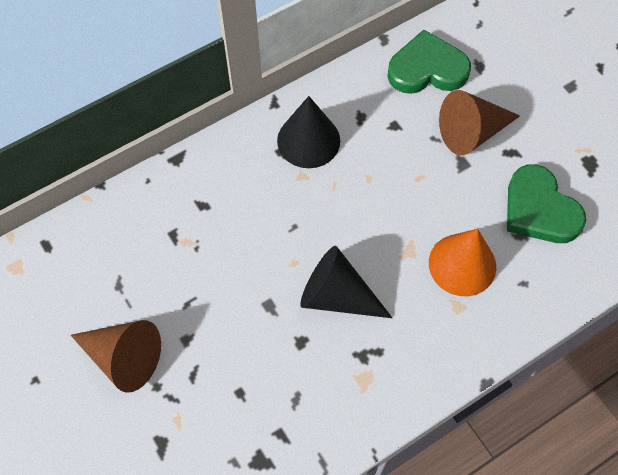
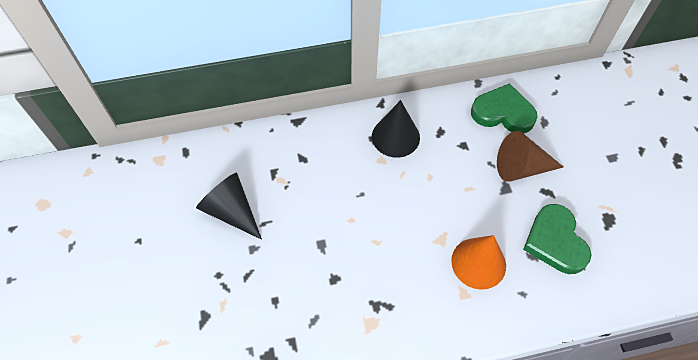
camera: 20 degrees right, 5 degrees down
brown cone [71,320,161,393] -> none
black cone [300,246,392,318] -> black cone moved to [196,173,262,240]

